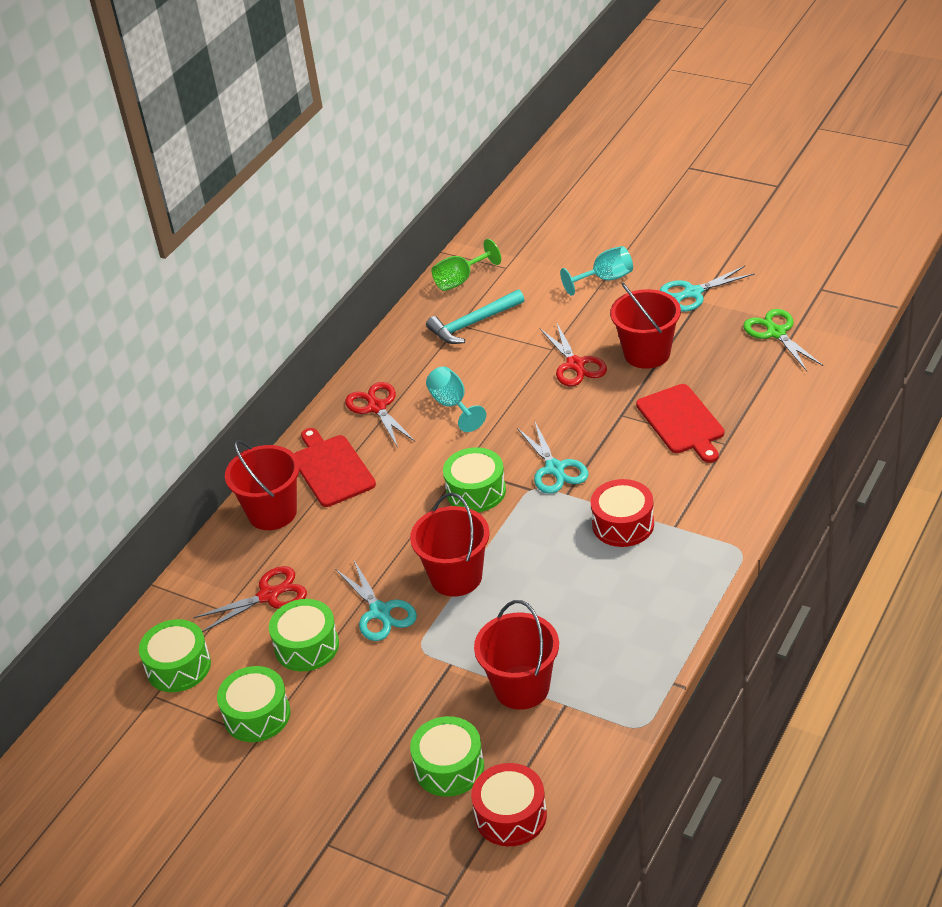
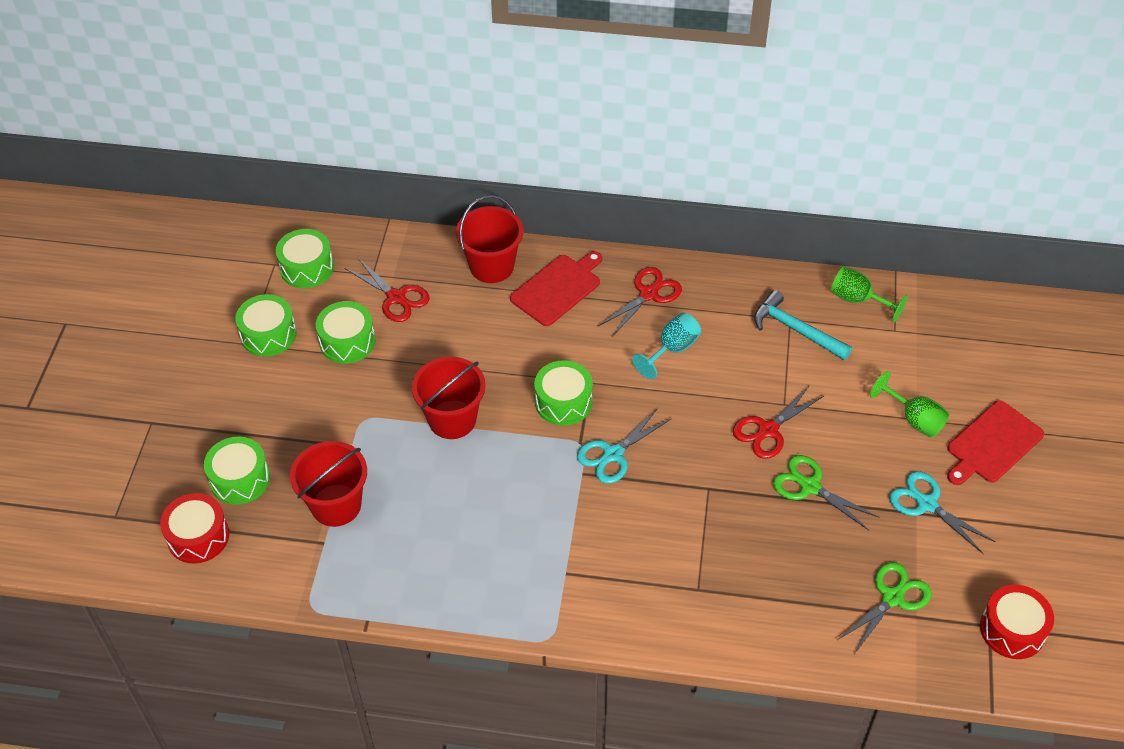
camera: 65 degrees right, 10 degrees up
turquoise scissors [335,560,417,641] -> none
turquoise goblet [560,246,633,296] -> green goblet [870,371,950,438]
red drum [590,479,654,547] -> red drum moved to [980,585,1054,659]
red bucket [610,283,681,369] -> green scissors [773,455,879,530]
red cutting board [636,384,724,463] -> red cutting board moved to [947,400,1044,485]

